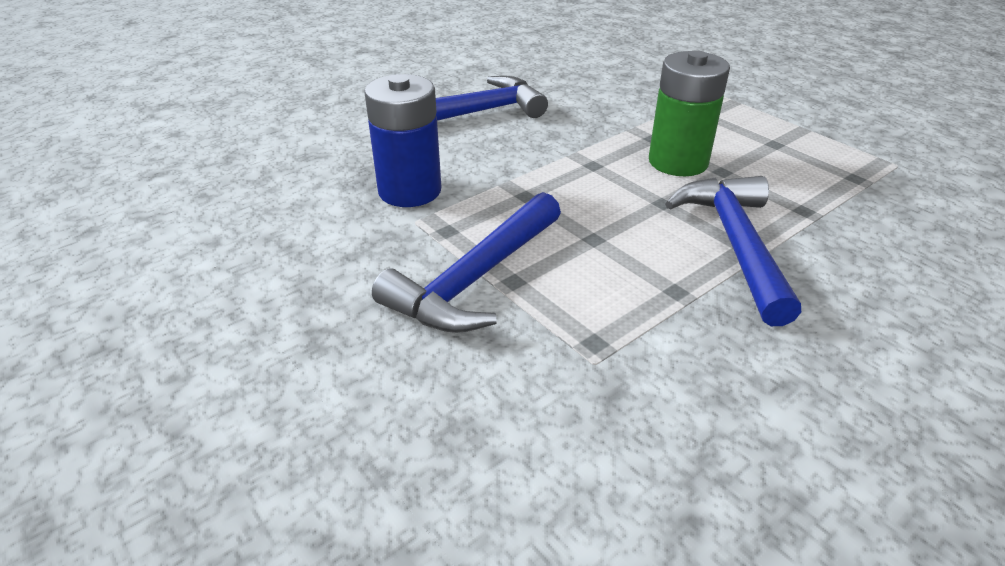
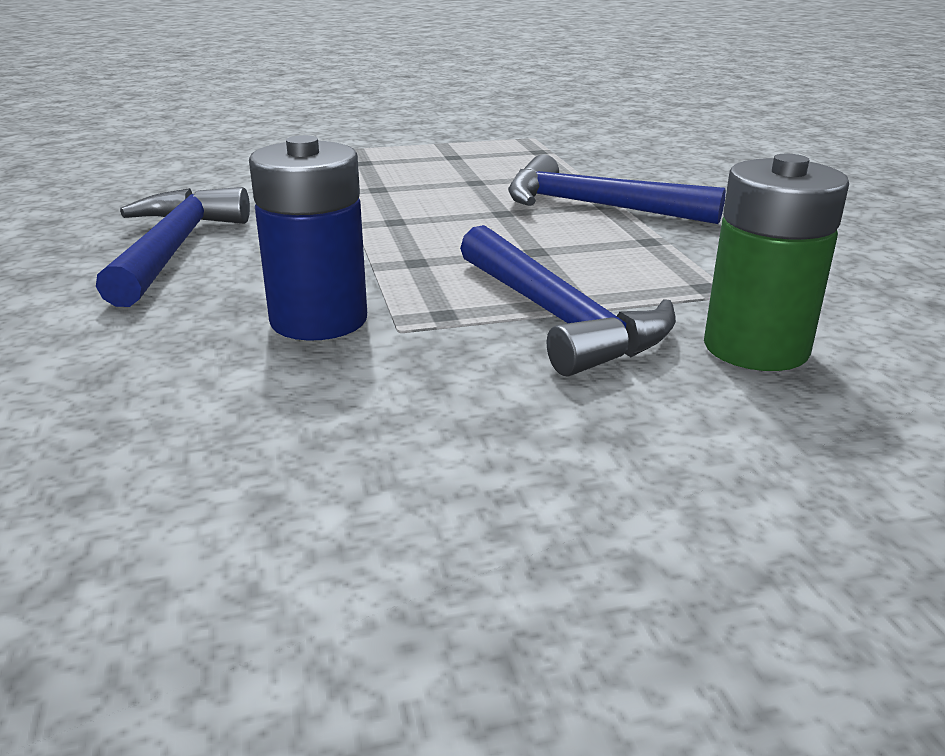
camera: 65 degrees left, 10 degrees down
green battery [649,51,730,176] -> green battery moved to [704,154,849,371]

